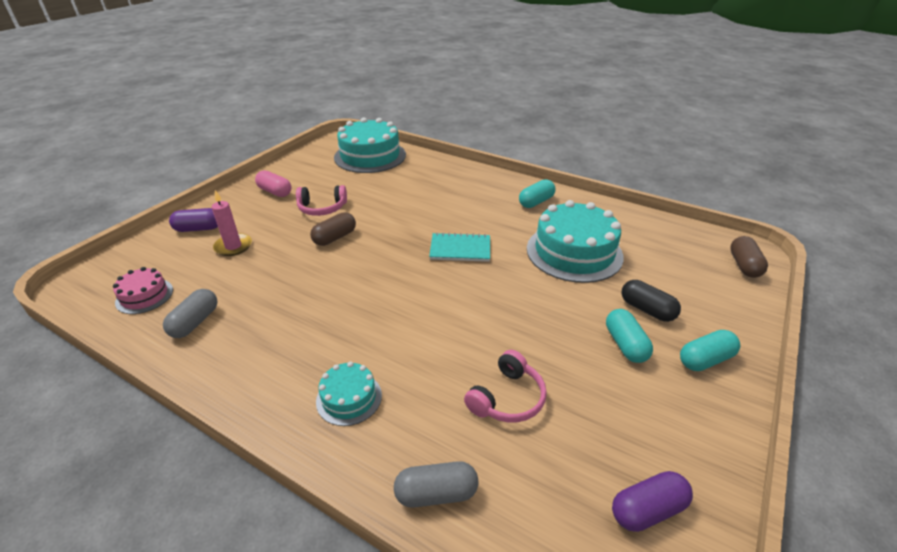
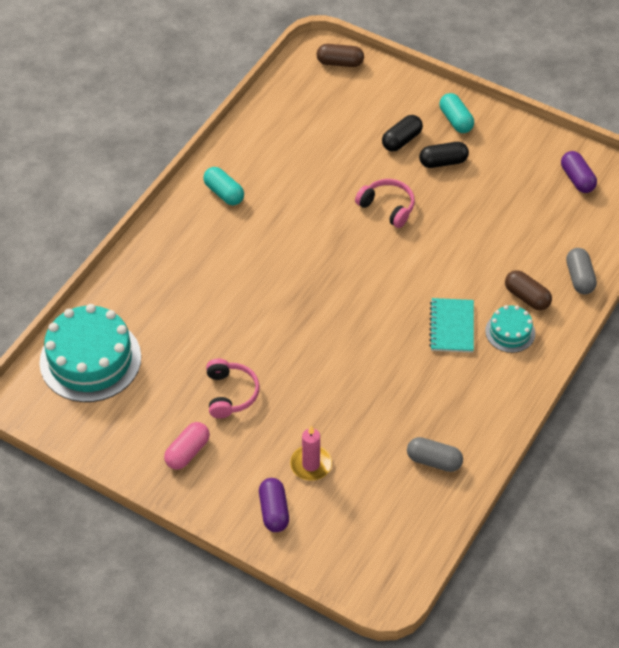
camera: 90 degrees left, 15 degrees up
pink cake [113,267,173,314] -> none
brown capsule [310,212,356,246] -> brown capsule moved to [505,270,552,310]
turquoise notebook [429,232,490,262] -> turquoise notebook moved to [429,298,474,353]
pink headphones [464,350,547,423] -> pink headphones moved to [355,179,415,228]
turquoise cake [527,200,624,283] -> none
turquoise capsule [606,309,653,363] -> black capsule [419,142,469,168]

